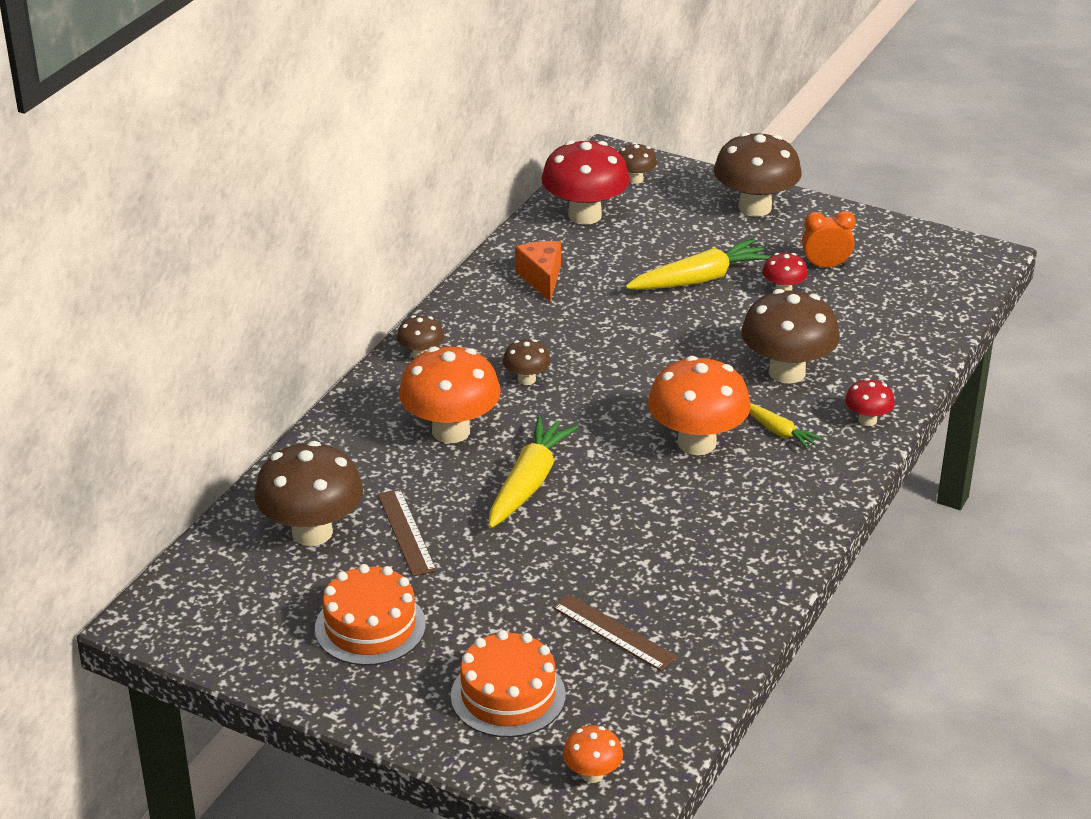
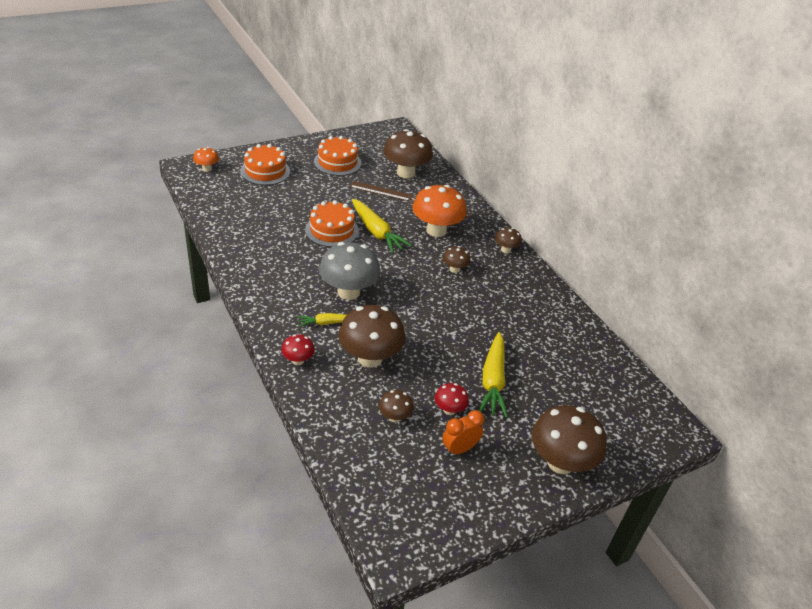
camera: 120 degrees right, 5 degrees up
orange cheese [515,241,561,302] -> none
red mushroom [541,140,630,225] -> none
brown ruler [552,594,677,671] -> none
brown mushroom [619,143,657,184] -> brown mushroom moved to [379,390,414,423]
orange mushroom [648,356,751,455] -> grey mushroom [319,242,380,300]
orange clock [802,211,856,268] -> orange clock turned 150 degrees counterclockwise [442,410,484,456]
none -> orange cake [305,200,359,247]

